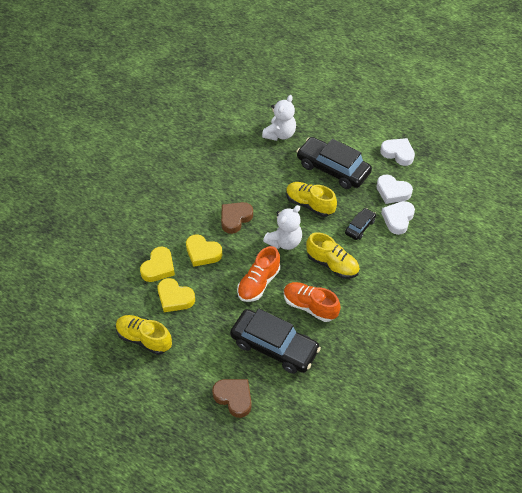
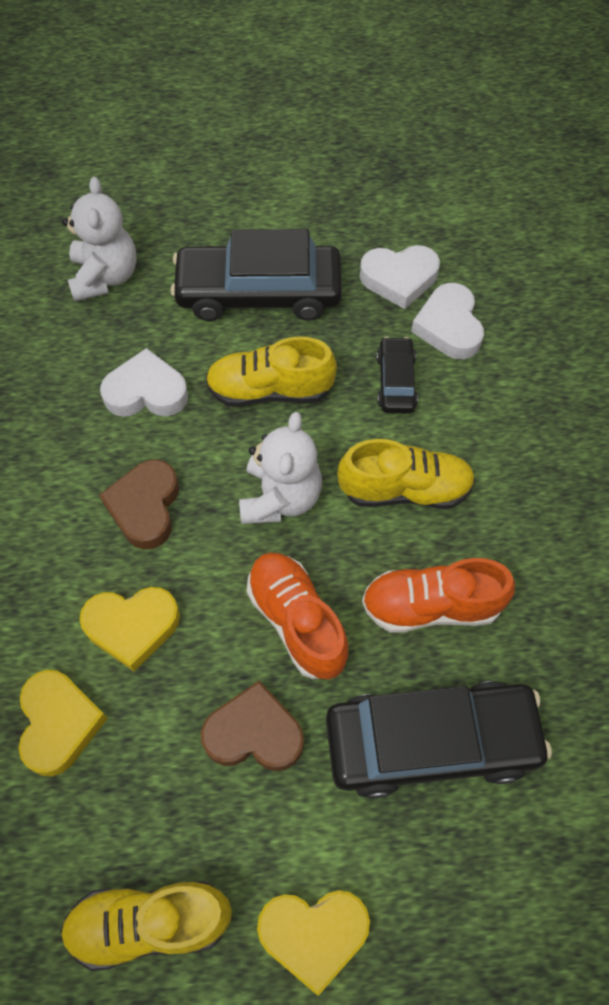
camera: 35 degrees left, 10 degrees up
yellow heart [158,278,195,312] -> yellow heart moved to [257,890,370,996]
brown heart [212,379,252,418] -> brown heart moved to [201,681,304,771]
orange shoe [237,246,280,302] -> orange shoe turned 150 degrees clockwise [247,552,348,679]
white heart [380,138,415,166] -> white heart moved to [100,348,188,417]

